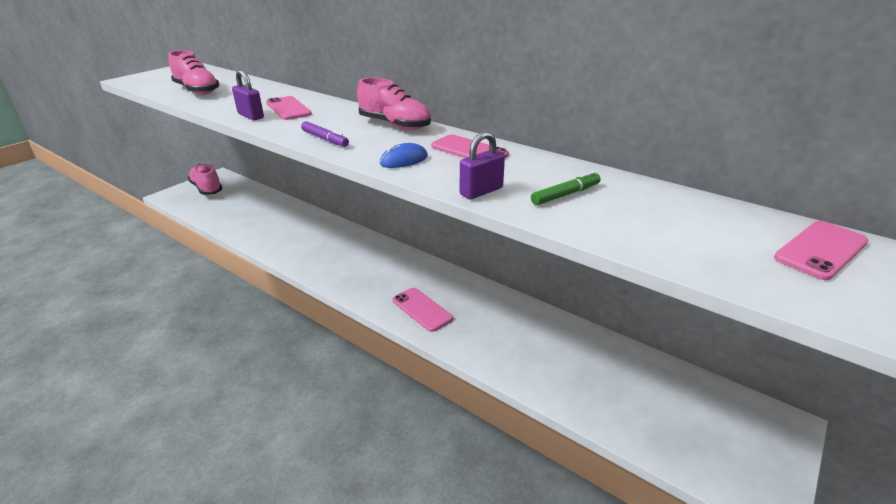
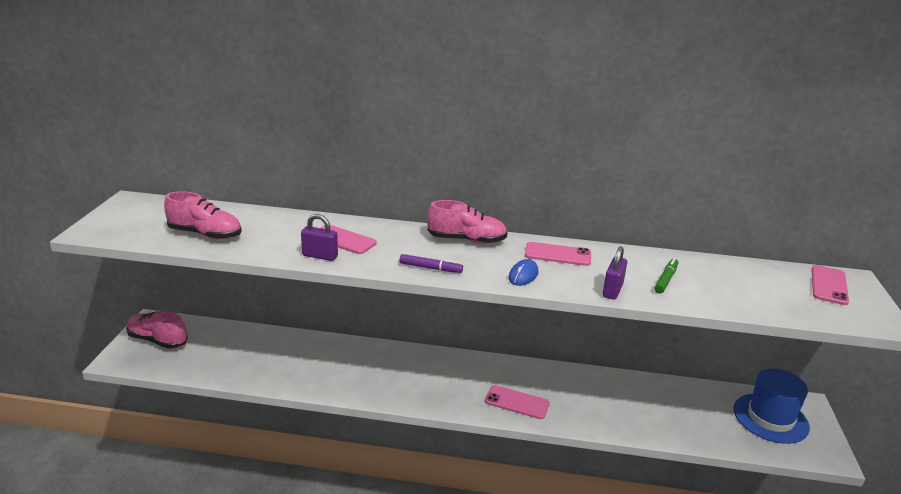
camera: 30 degrees left, 5 degrees down
none -> blue hat [733,368,810,444]

